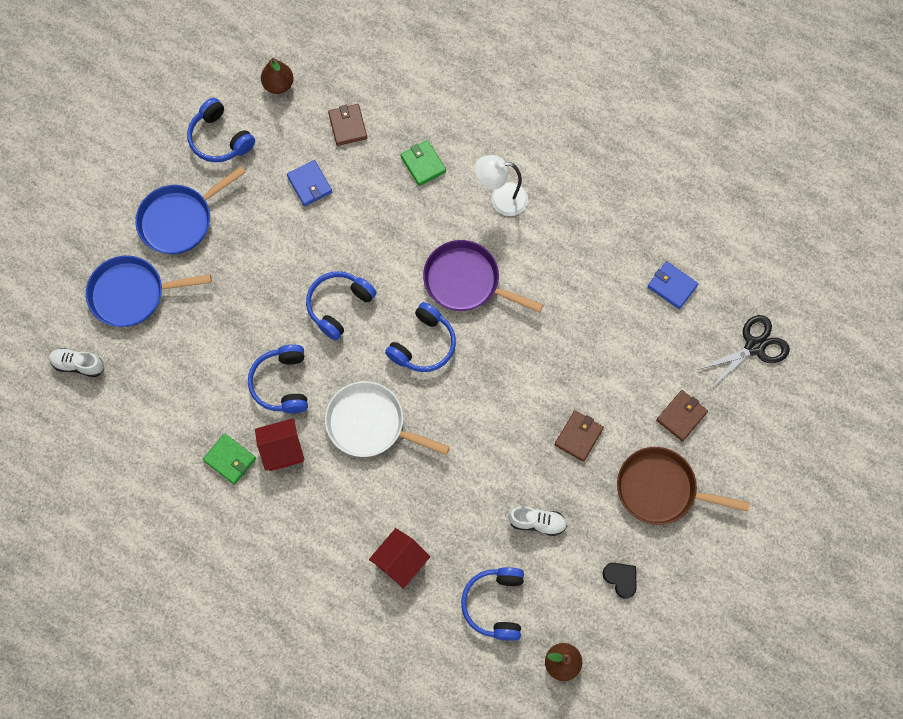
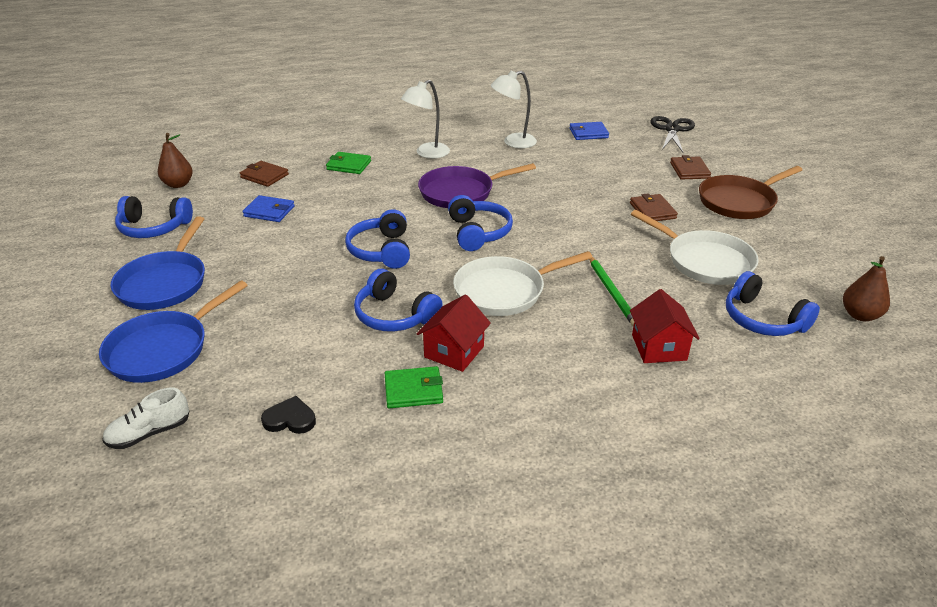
camera: 45 degrees left, 35 degrees down
white shoe [508,506,567,536] -> white pan [631,210,759,285]
black heart [603,563,637,599] -> black heart moved to [261,396,316,434]
none -> white lamp [491,71,537,148]
none -> green pencil [589,258,634,326]

